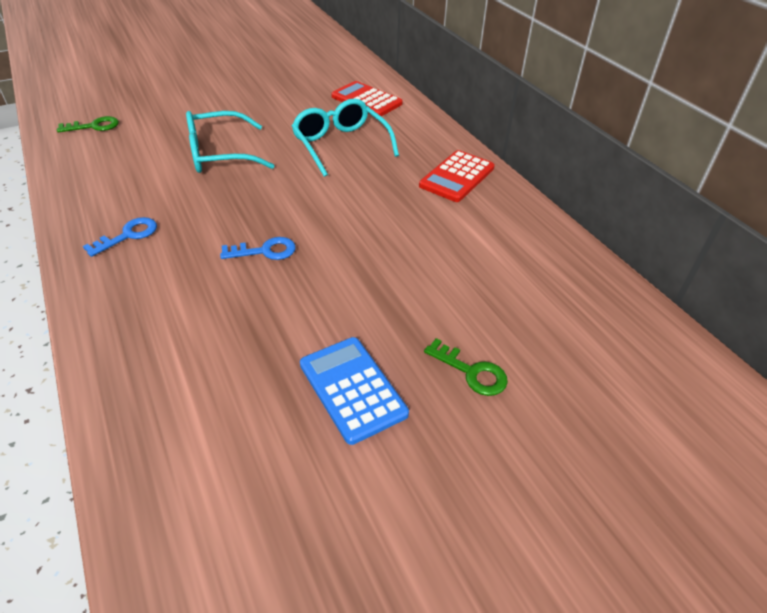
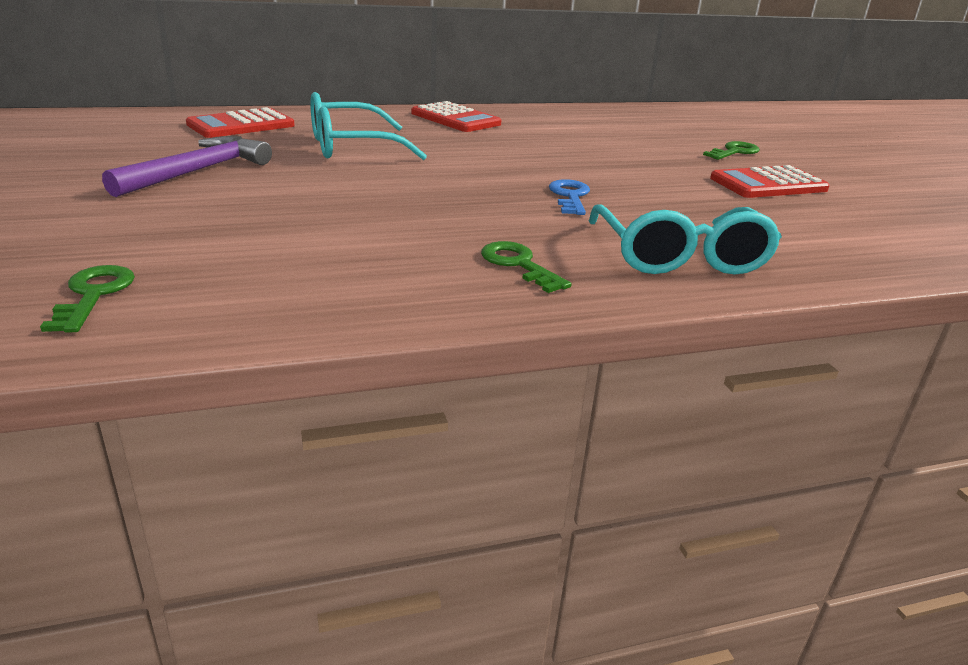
camera: 80 degrees left, 15 degrees down
blue key [83,217,157,257] -> green key [481,241,572,293]
turquoise glasses [186,111,274,173] -> turquoise glasses moved to [589,204,782,275]
blue calculator [300,337,409,445] -> red calculator [710,165,830,198]
none -> purple hammer [102,136,272,197]

